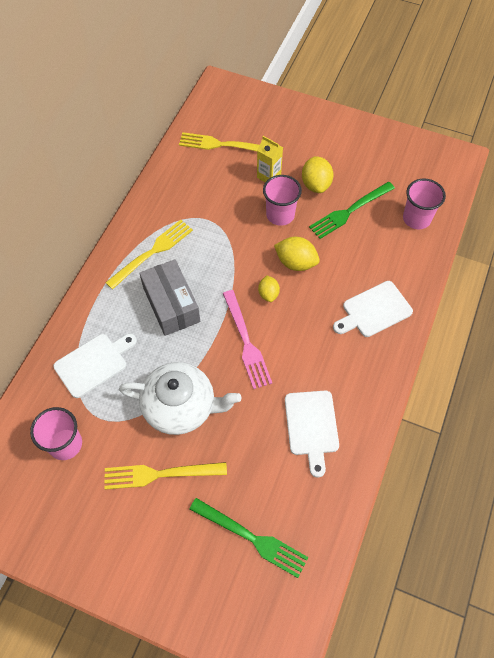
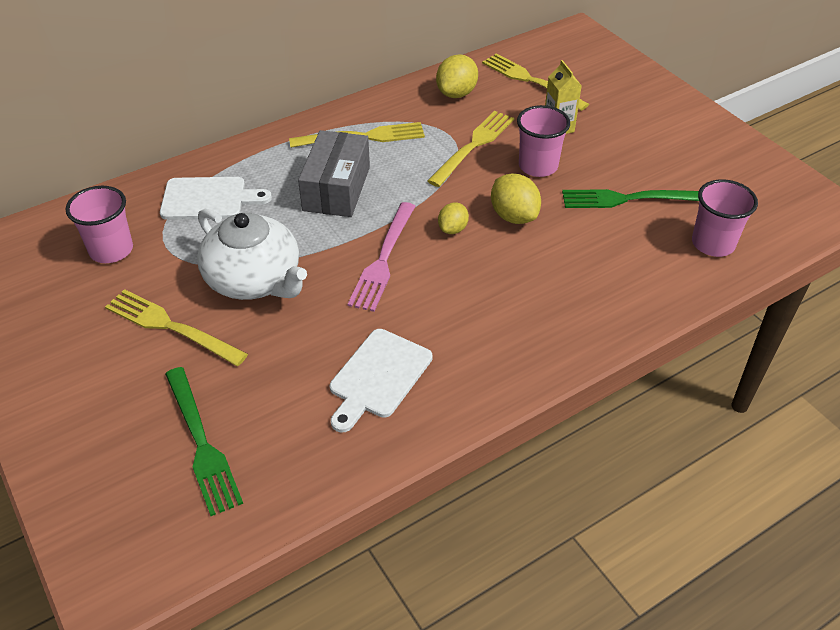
camera: 35 degrees right, 15 degrees down
yellow lemon [302,156,334,193] -> yellow lemon moved to [436,54,478,98]
white cutting board [333,281,413,337] -> none
none -> yellow fork [428,111,514,187]

